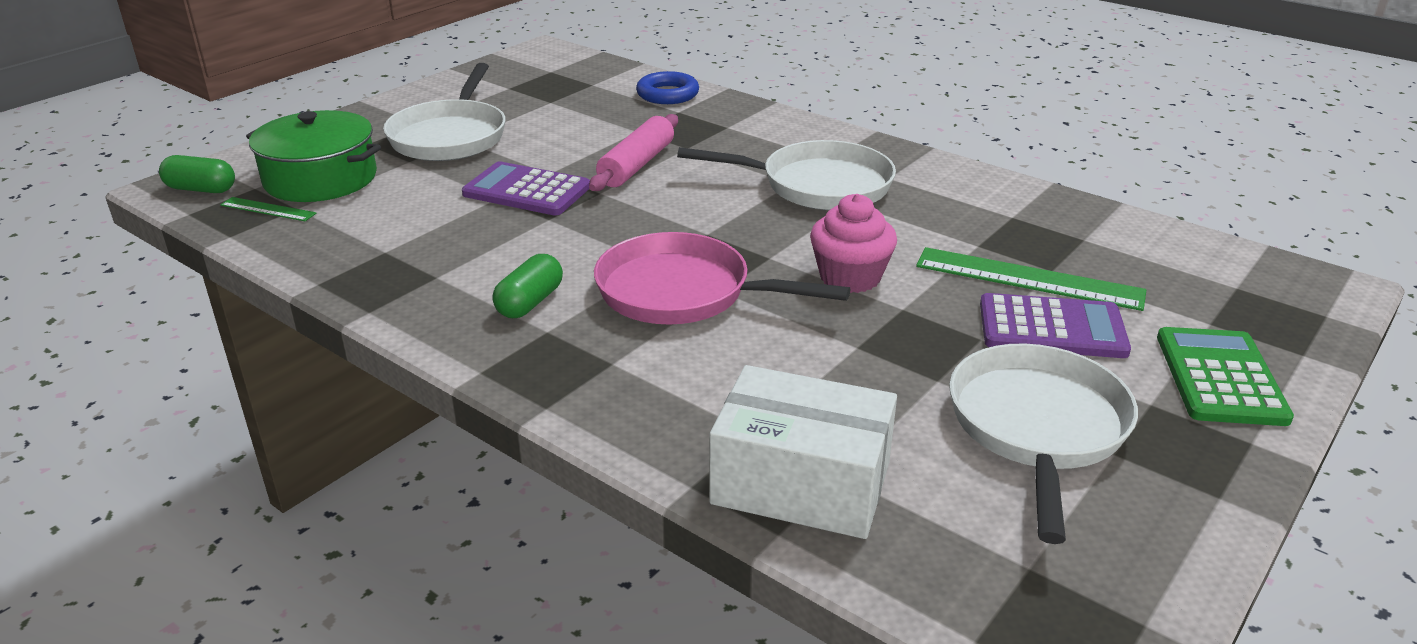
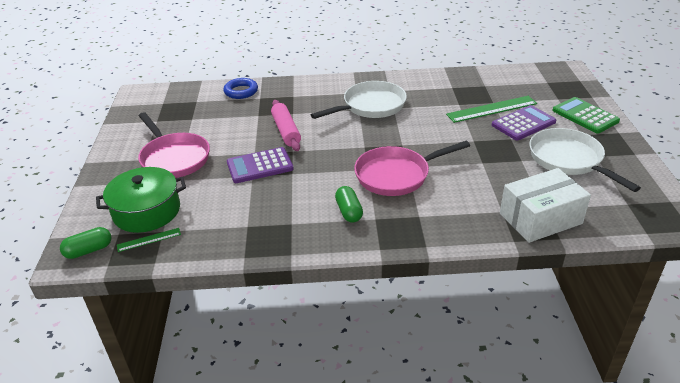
camera: 40 degrees left, 5 degrees up
white pan [383,63,505,161] -> pink pan [138,112,210,178]
pink cupcake [810,194,897,293] -> none

